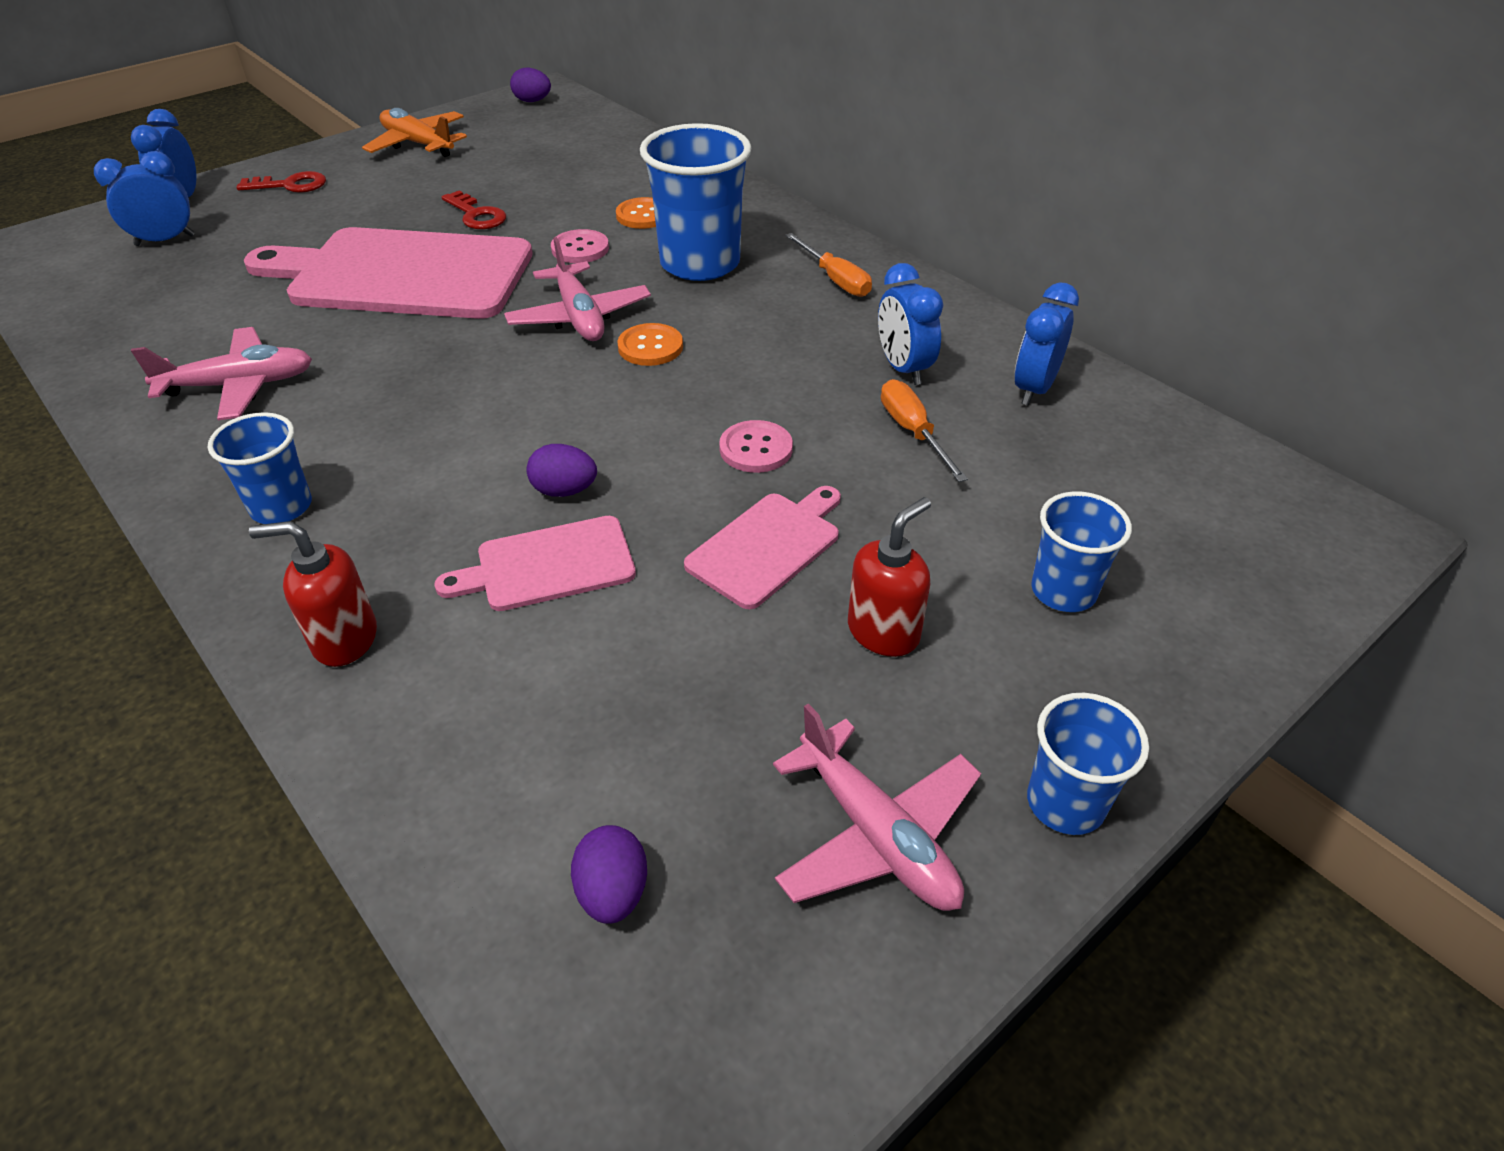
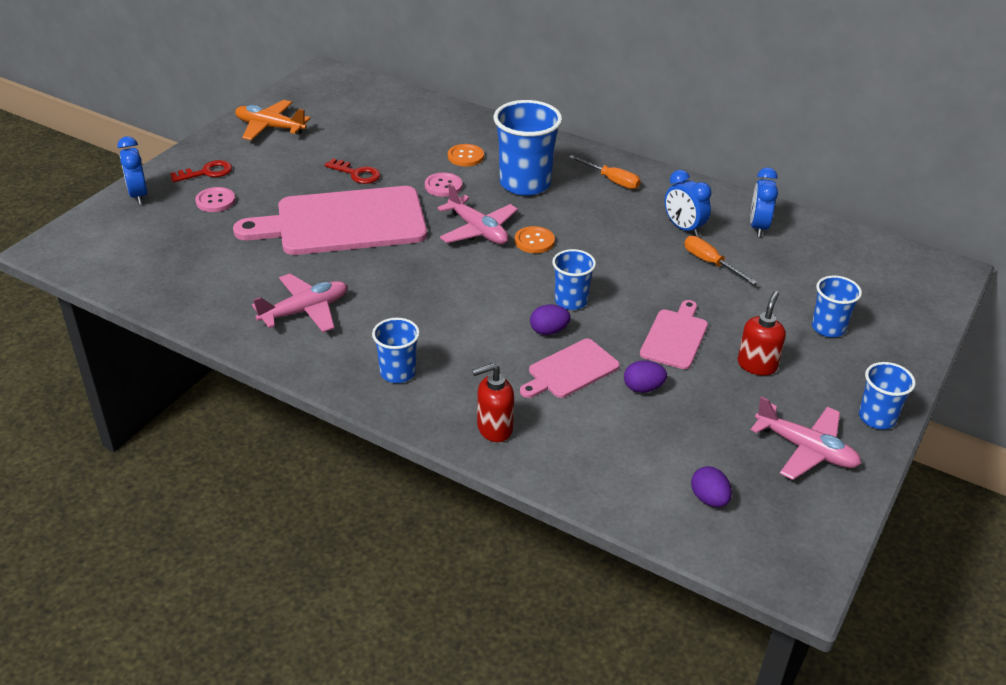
camera: 20 degrees left, 5 degrees down
blue clock [94,151,195,246] -> none
purple egg [510,68,551,102] -> purple egg moved to [624,360,667,393]
pink button [719,420,793,473] -> pink button moved to [195,187,236,212]
none -> blue cup [552,249,596,310]

